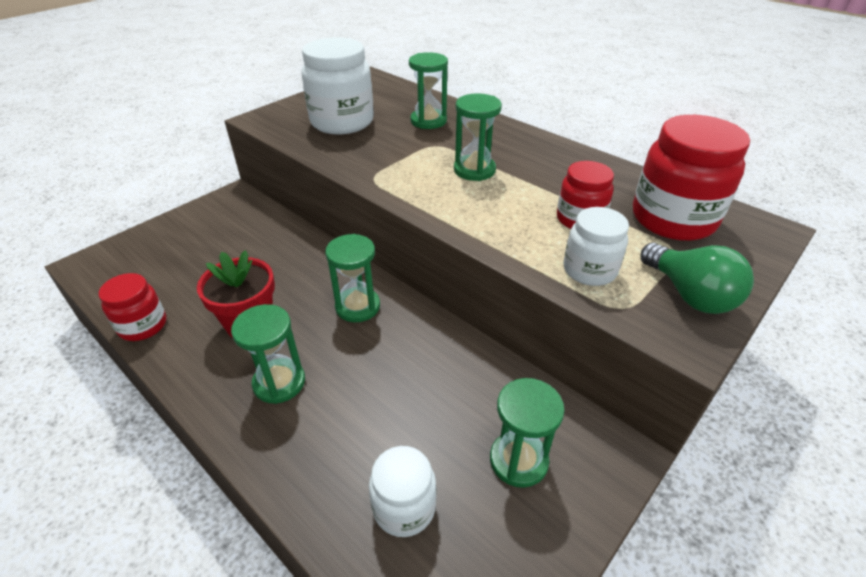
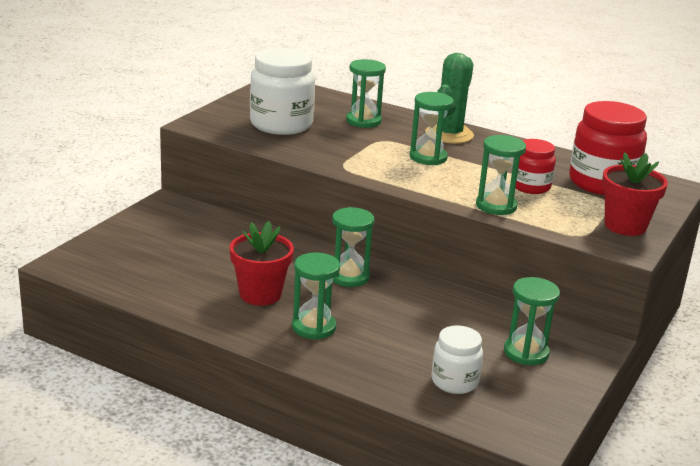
camera: 15 degrees left, 15 degrees down
red jar [99,273,166,341] -> none
white jar [564,207,629,286] -> none
green light bulb [640,243,754,314] -> red flower pot [602,152,668,236]
none -> green cactus [425,53,474,144]
none -> green hourglass [476,135,526,215]

